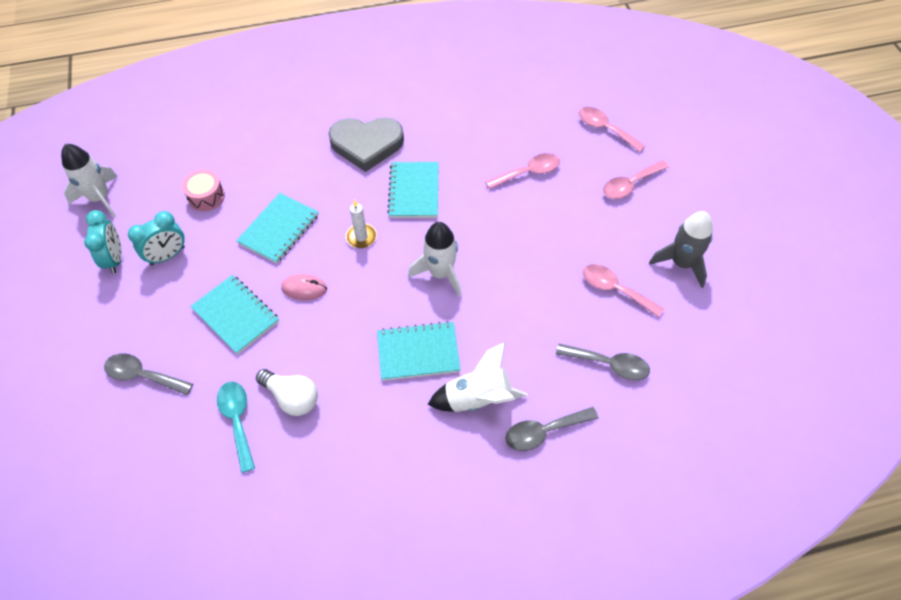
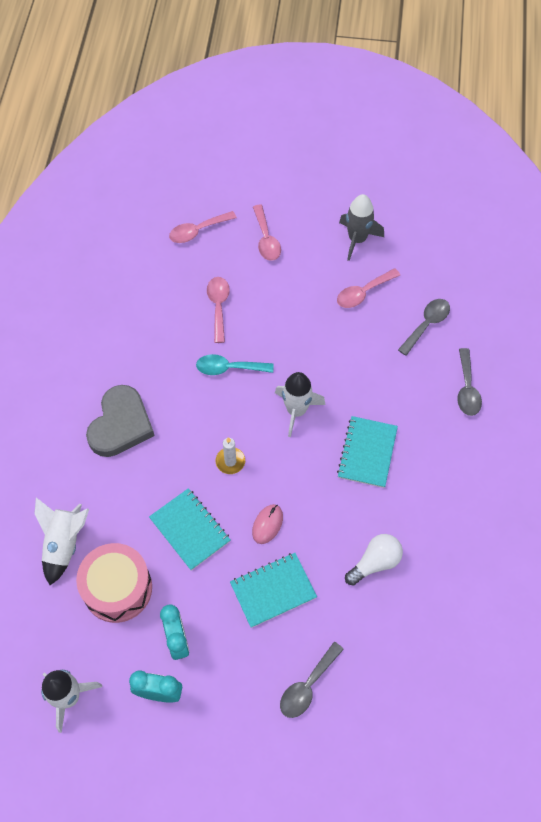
camera: 70 degrees left, 5 degrees up
pink drum [182,170,225,211] -> pink drum [76,543,152,623], size x1.79
turquoise spoon [217,382,255,473] -> turquoise spoon moved to [196,354,274,375]
turquoise notebook [387,162,439,218] -> none
white rocket [428,342,528,412] -> white rocket moved to [34,497,89,585]

